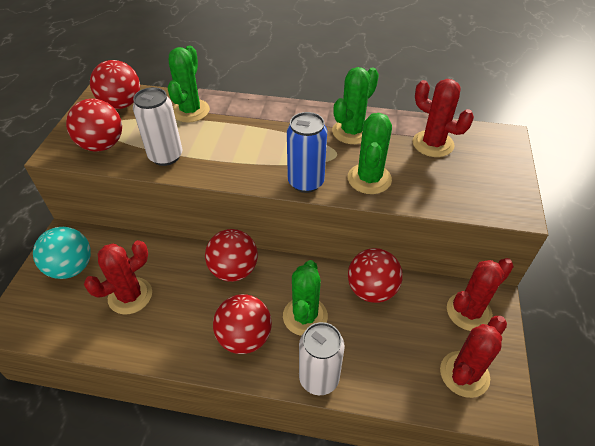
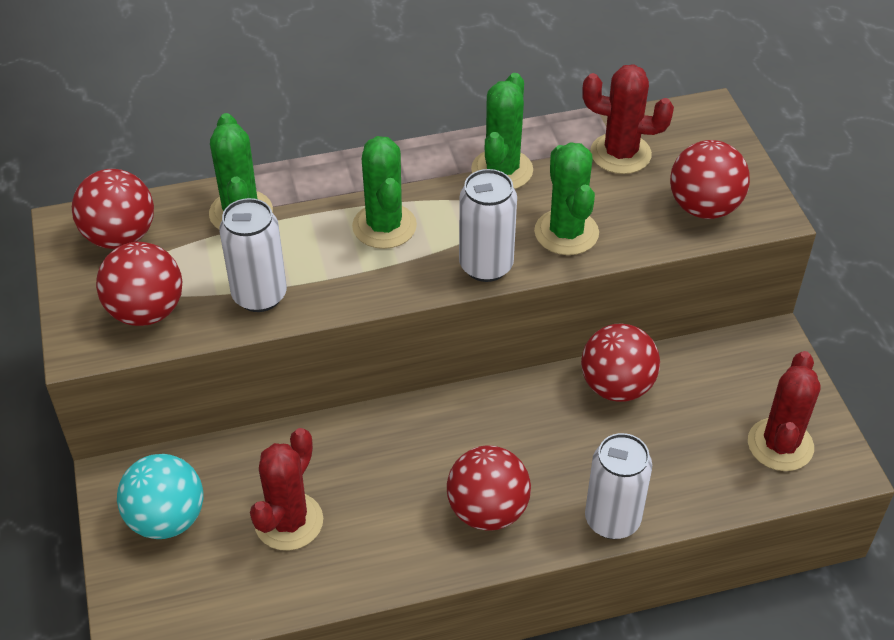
camera: 25 degrees left, 0 degrees up
red ball [205,229,258,282] -> red ball moved to [670,140,750,219]
green cactus [283,260,328,336] -> green cactus moved to [352,136,417,249]
blue can [287,112,327,193] -> white can [459,169,517,282]
red cactus [447,258,514,331] -> none

